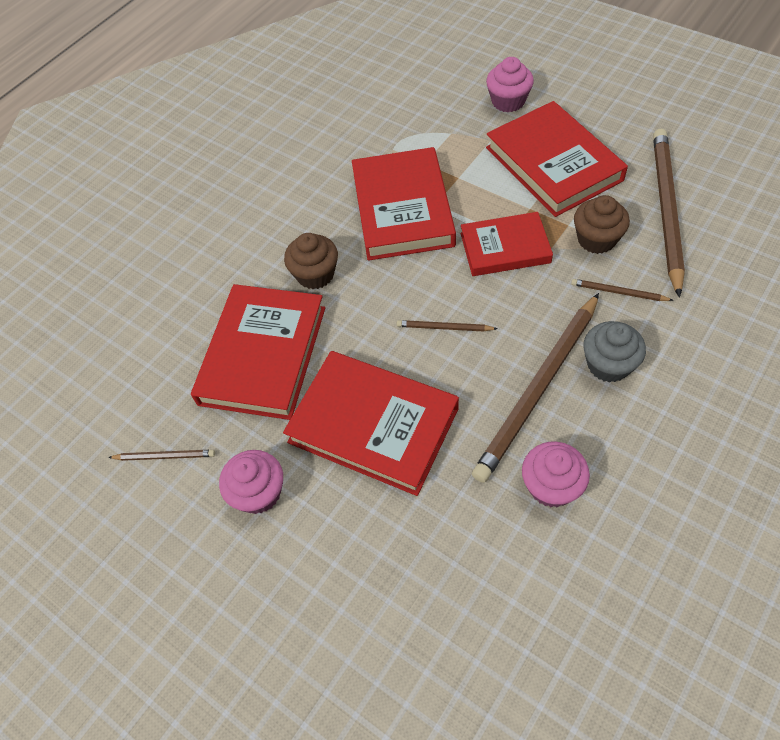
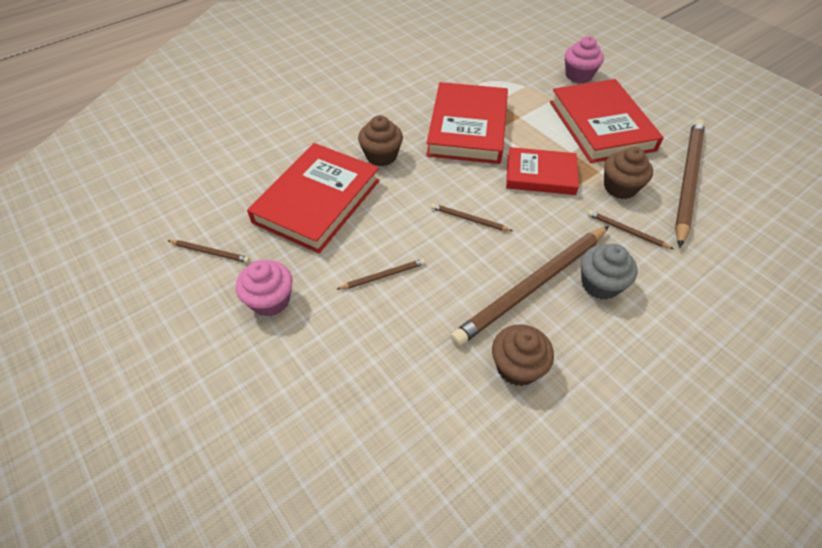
camera: 10 degrees right, 5 degrees down
red book [283,351,459,496] -> brown pencil [337,259,425,290]
pink cupcake [522,442,590,507] -> brown cupcake [492,324,554,386]

